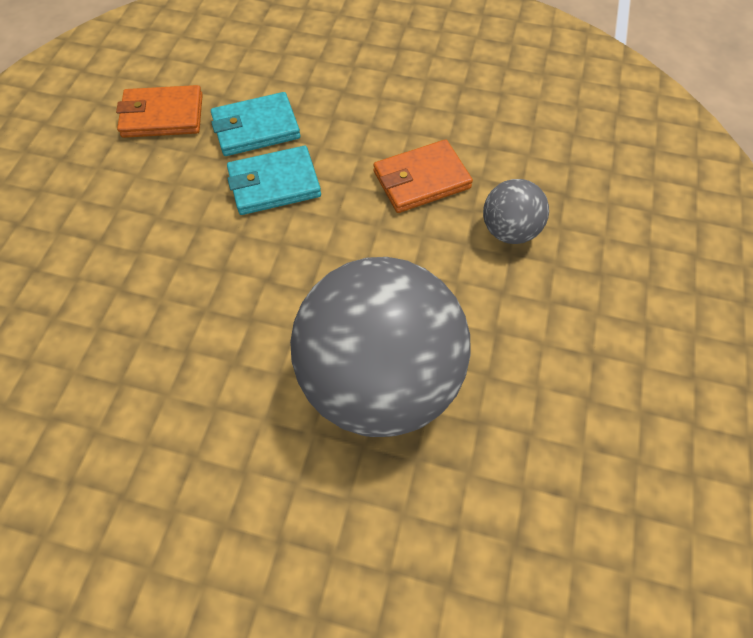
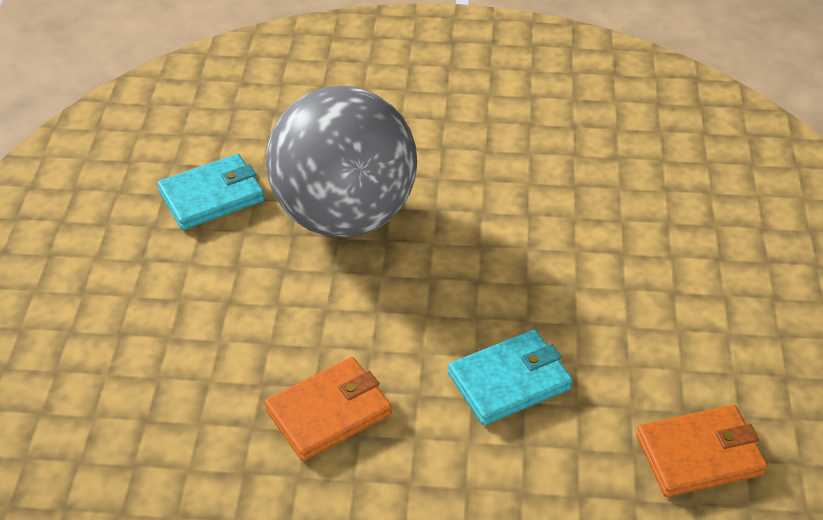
camera: 170 degrees right, 15 degrees down
turquoise wallet [211,92,300,156] -> turquoise wallet moved to [157,154,265,230]
grey ball [483,179,549,244] -> none

